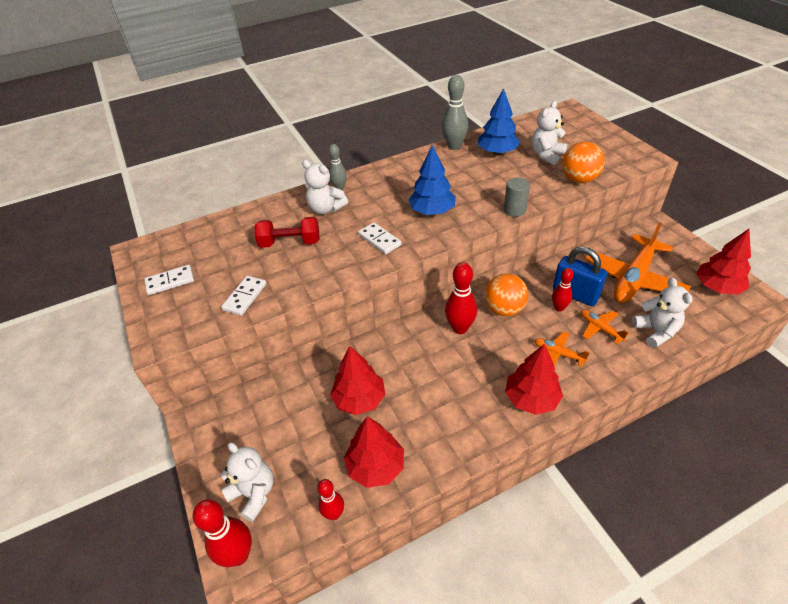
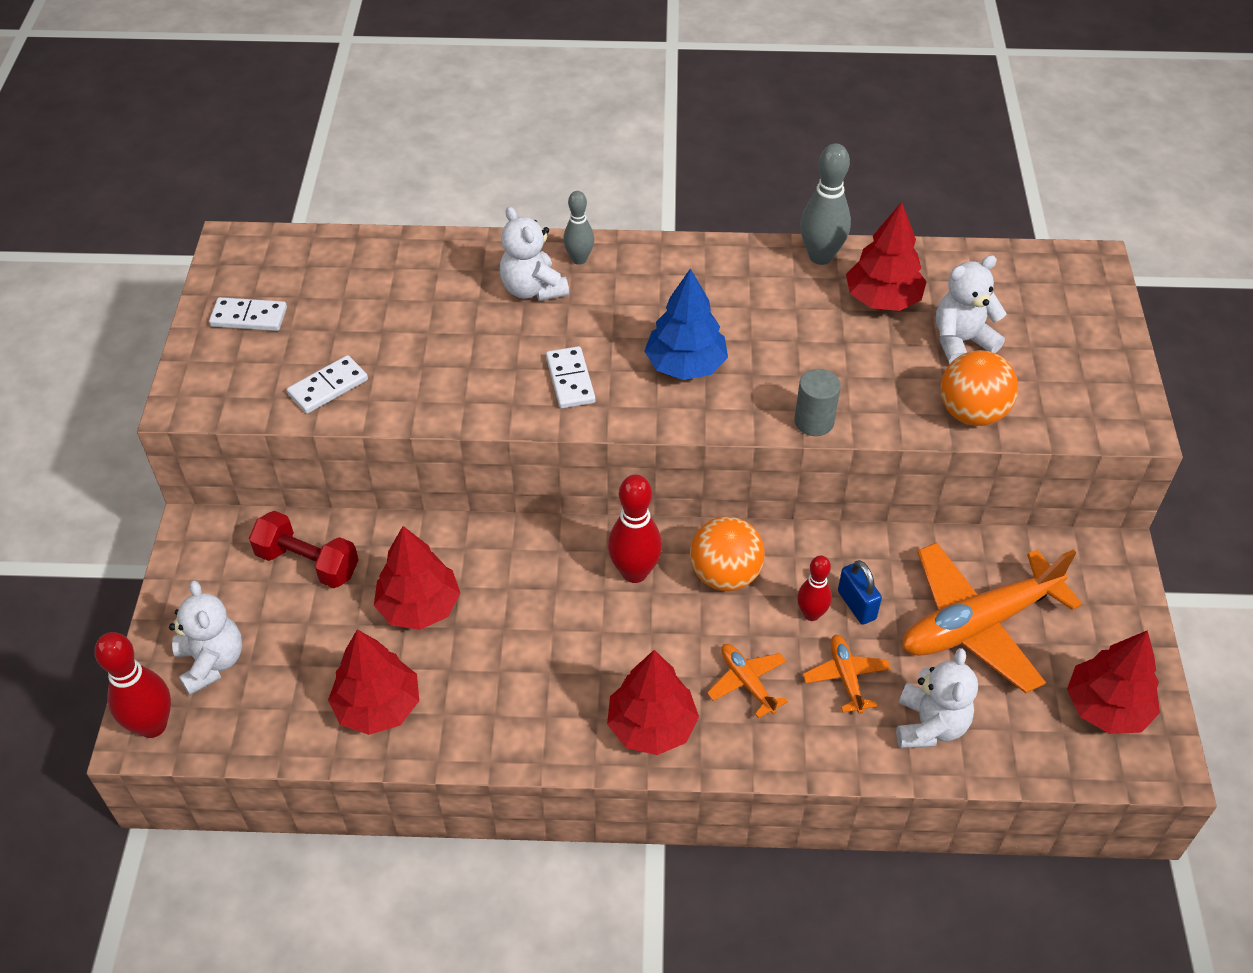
camera: 25 degrees right, 5 degrees up
red dumbbell [255,217,319,248] -> red dumbbell moved to [249,511,359,588]
red bowling pin [317,479,344,520] -> none
blue tree [478,88,520,155] -> red tree [846,202,927,311]
blue padlock [553,247,607,306] -> blue padlock [838,560,882,625], size x0.60

